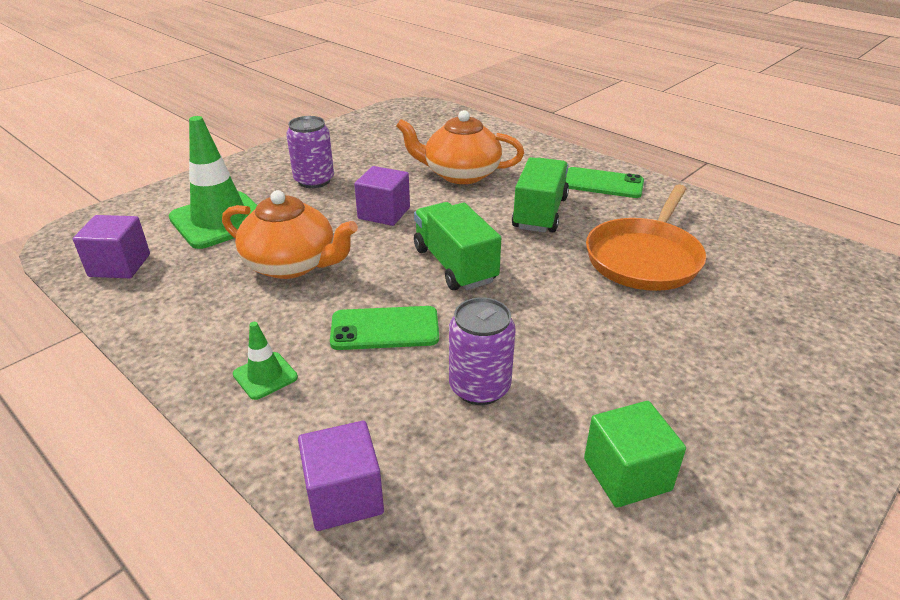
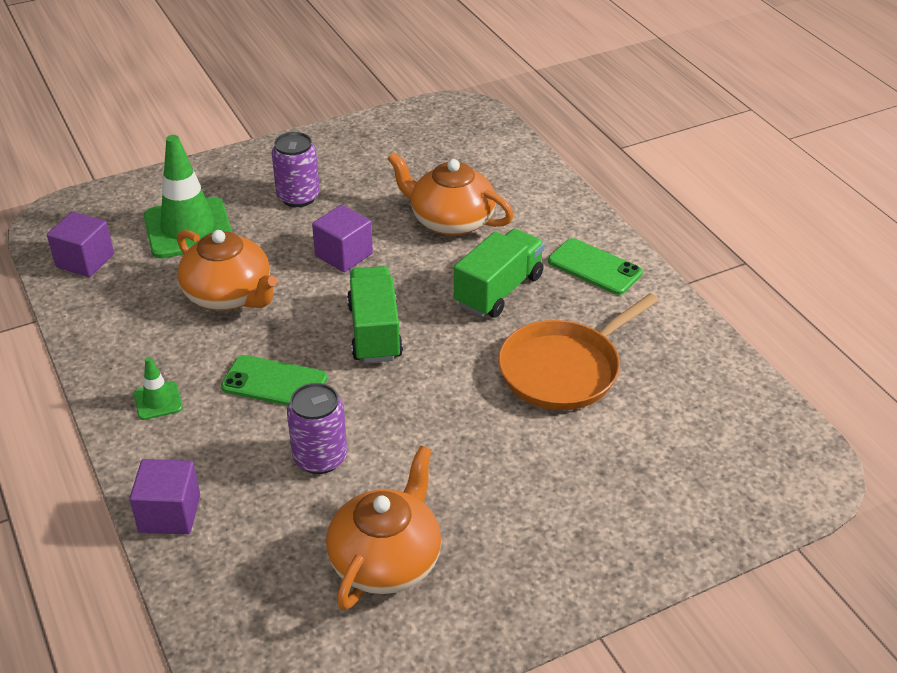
camera: 20 degrees right, 5 degrees up
green cube [584,401,686,508] -> orange teapot [326,446,441,610]

